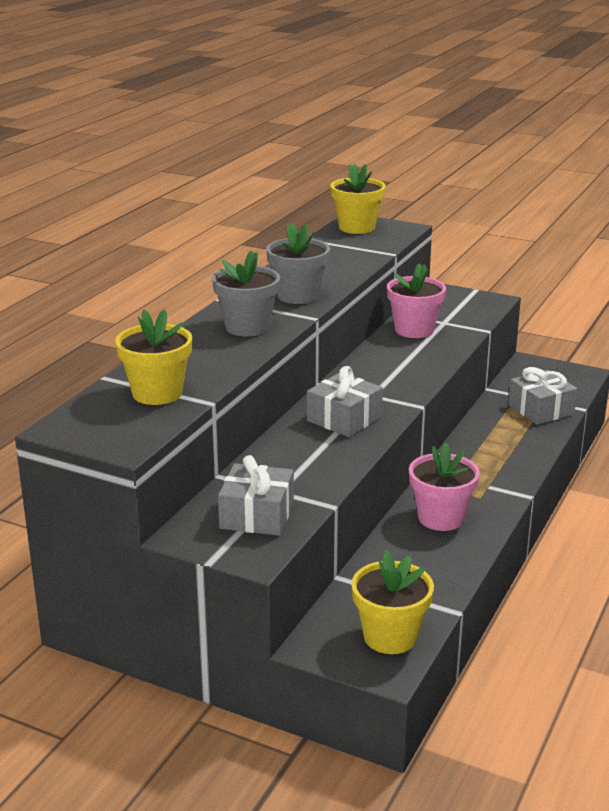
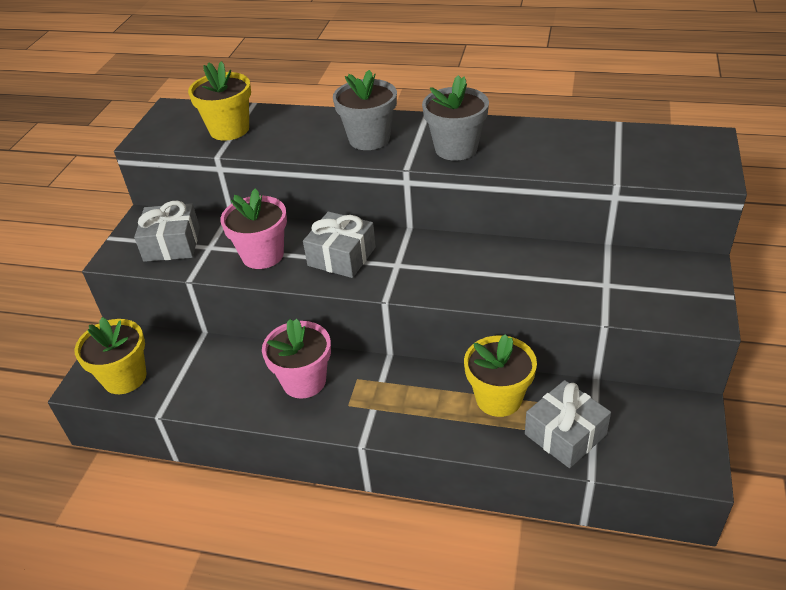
camera: 80 degrees right, 15 degrees up
yellow flower pot [330,163,386,234] -> yellow flower pot moved to [464,334,537,417]
pink flower pot [387,263,446,338] -> pink flower pot moved to [220,189,287,269]

